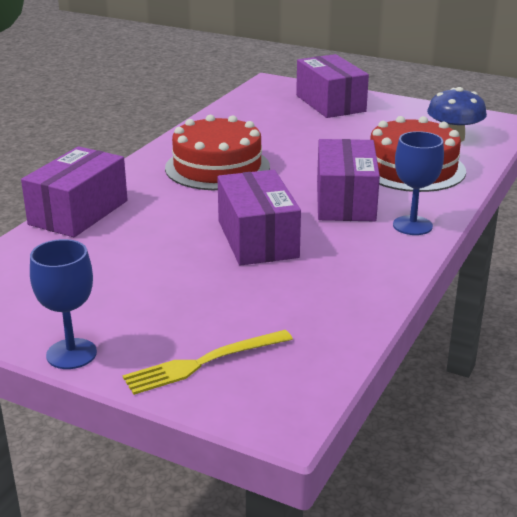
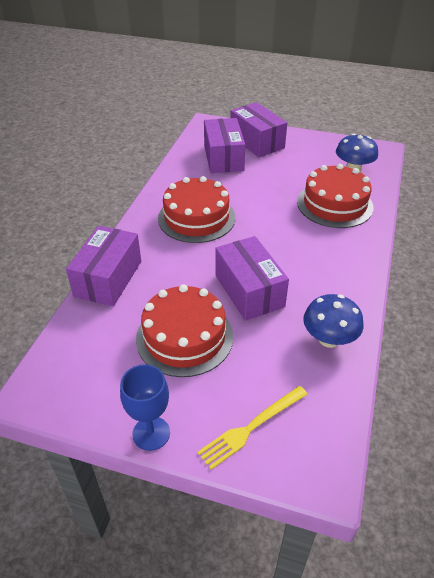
camera: 10 degrees left, 15 degrees up
purple box [317,139,380,221] -> purple box moved to [204,118,245,173]
blue goblet [393,131,444,235] -> none
none -> red cake [136,284,233,377]
none -> blue mushroom [303,294,364,348]

